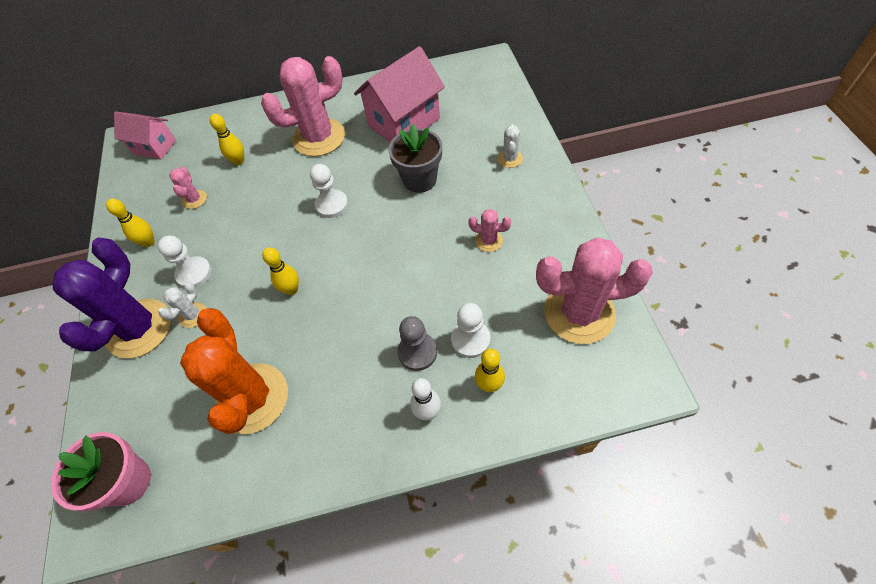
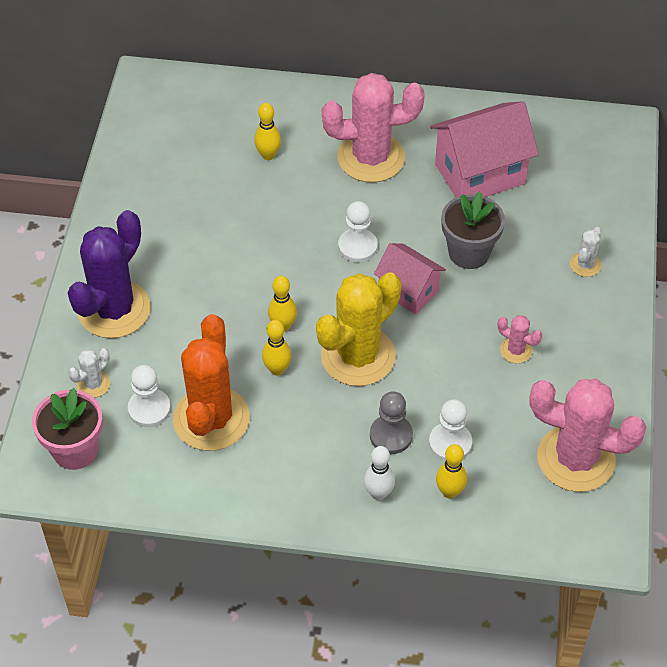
camera: 15 degrees right, 5 degrees down
yellow bowling pin [106,199,155,247] -> yellow bowling pin moved to [262,320,292,376]
pink house [114,111,176,160] -> pink house moved to [374,243,446,315]
white pawn [158,236,212,287] -> white pawn moved to [128,365,171,427]
white cactus [158,282,207,328] -> white cactus moved to [68,348,110,398]
pink cactus [169,167,207,209] -> none
none -> yellow cactus [316,272,401,386]

